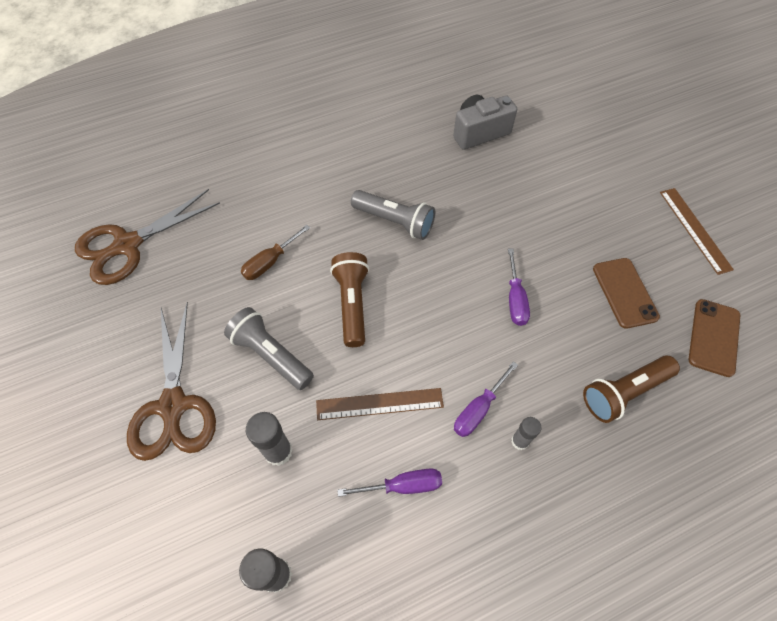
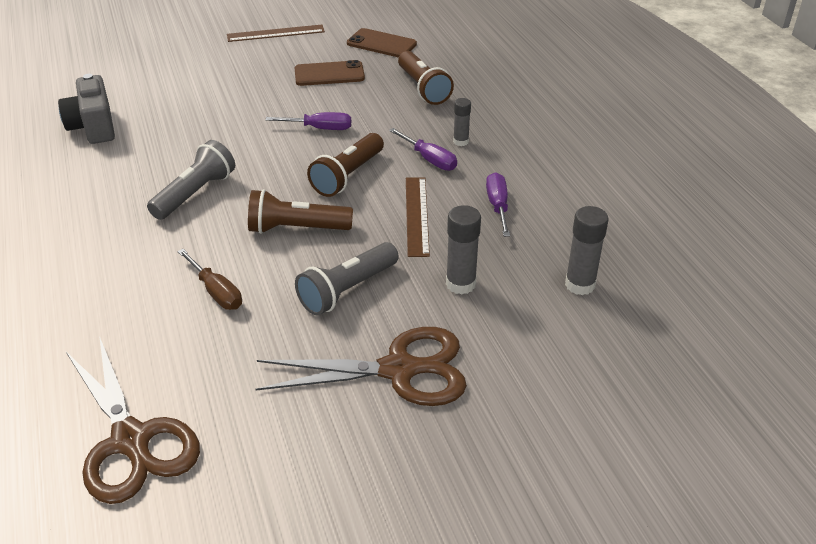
camera: 85 degrees left, 20 degrees down
none -> brown flashlight [307,133,384,197]

